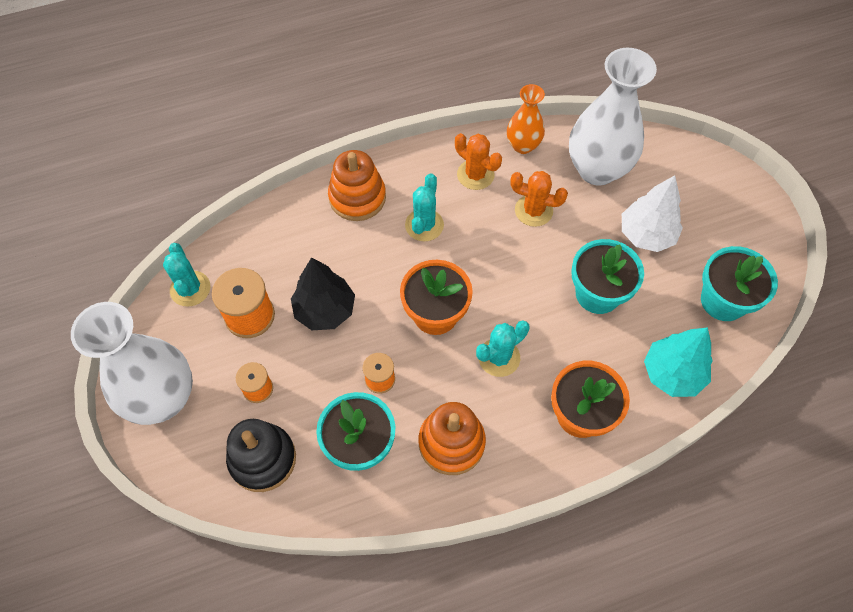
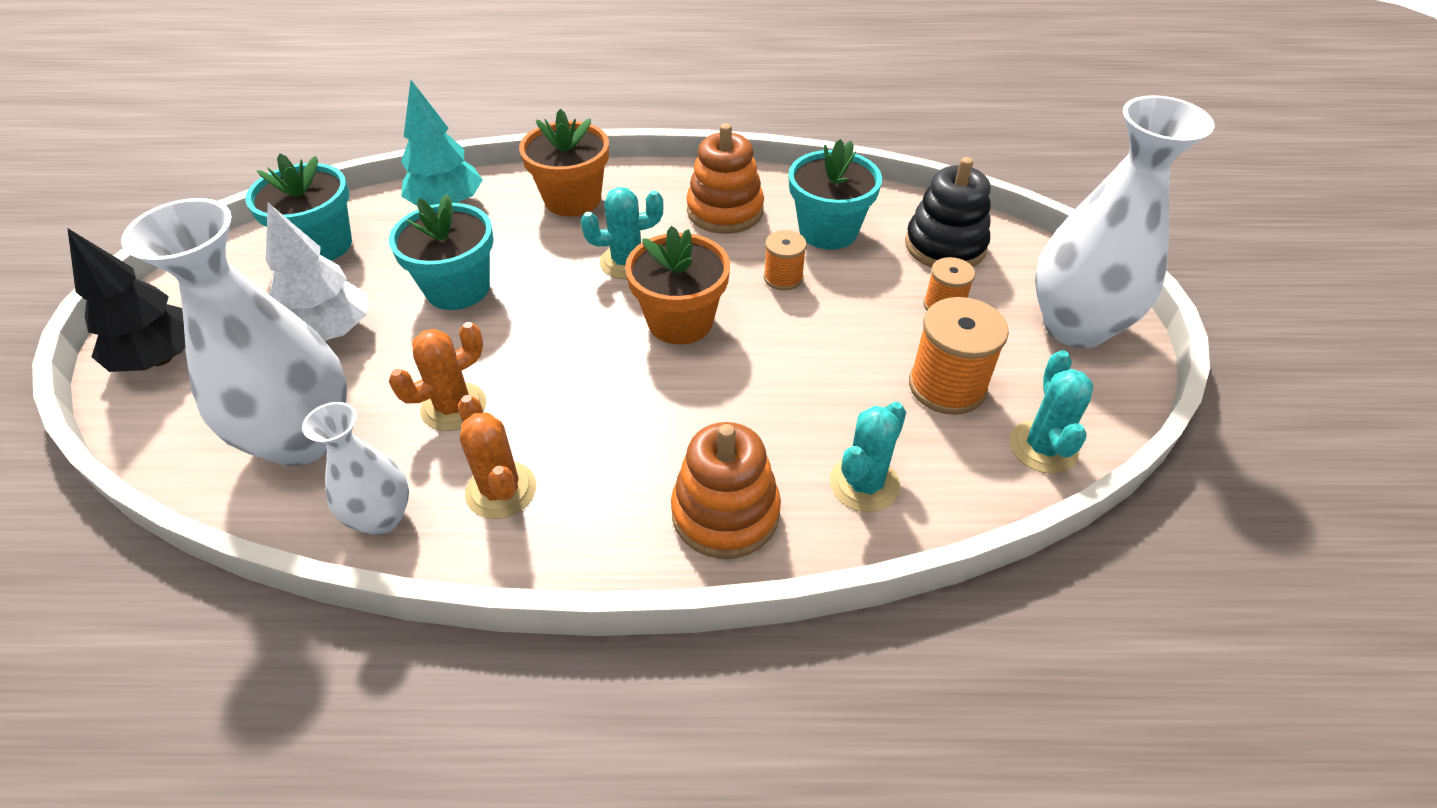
camera: 160 degrees left, 15 degrees down
black tree [291,257,355,330] -> black tree moved to [67,228,185,372]
turquoise cactus [405,174,444,241] -> turquoise cactus moved to [829,402,906,512]
orange vase [507,84,545,154] -> white vase [302,402,409,535]
orange cactus [510,171,568,227] -> orange cactus turned 75 degrees counterclockwise [389,322,487,431]

